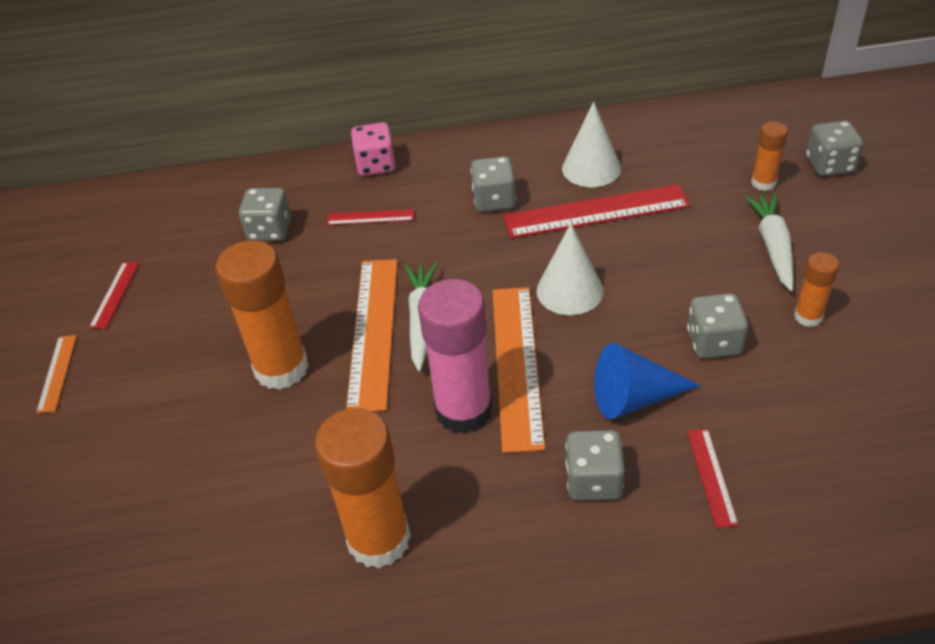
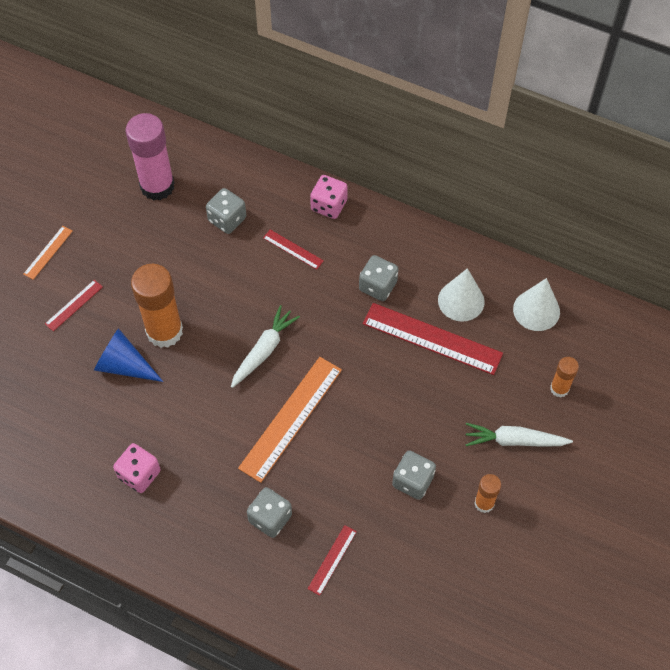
camera: 30 degrees right, 15 degrees up
red ruler [89,262,139,329] -> red ruler moved to [45,280,103,331]
orange glue stick [315,408,411,568] -> pink dice [113,443,161,493]
orange ruler [346,259,397,411] -> none
pink glue stick [418,279,493,434] -> pink glue stick moved to [126,113,175,201]
white cone [537,223,603,315] -> white cone moved to [513,278,560,331]
blue cone [594,343,701,419] -> blue cone moved to [94,328,163,382]
white carrot [744,193,794,291] -> white carrot turned 120 degrees counterclockwise [465,423,573,447]
grey dice [806,120,863,177] -> none

